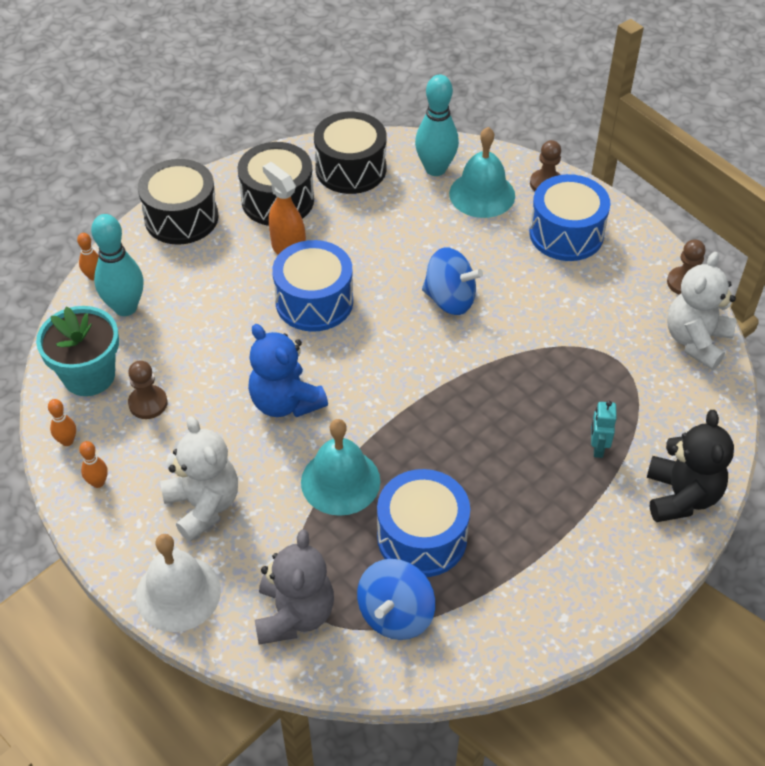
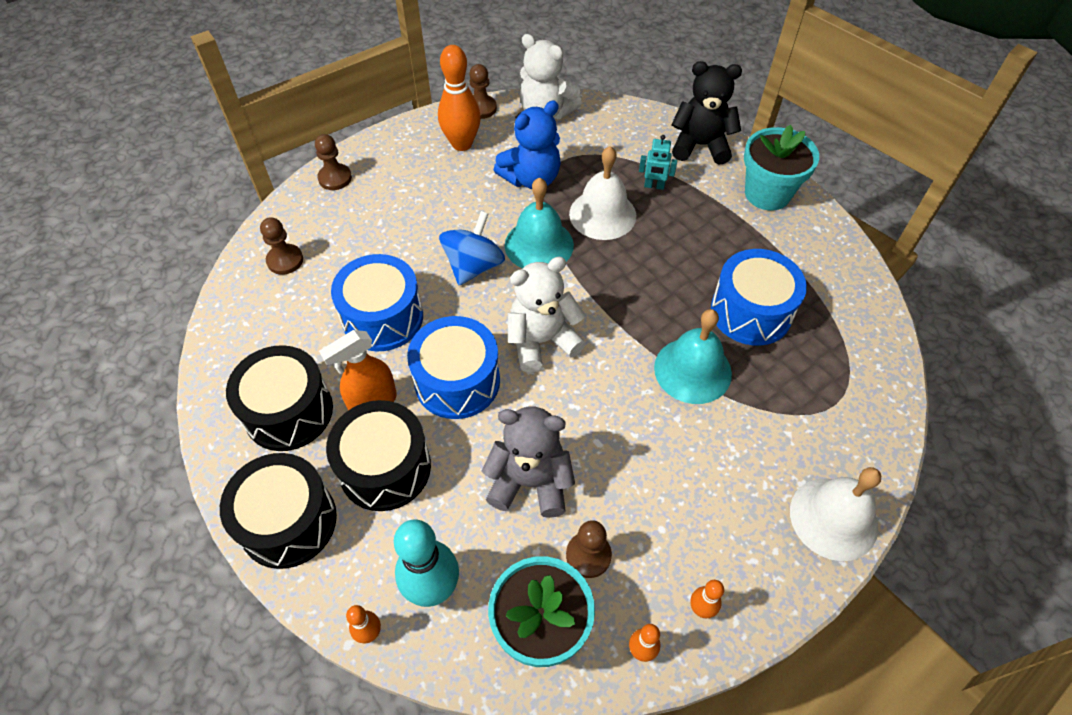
camera: 85 degrees left, 5 degrees up
white teddy bear [161,416,238,542] -> white teddy bear moved to [508,257,586,372]
blue teddy bear [248,324,328,417] -> blue teddy bear moved to [494,100,561,189]
grey teddy bear [255,529,334,644] -> grey teddy bear moved to [482,407,575,518]
black drum [314,112,386,194] -> black drum moved to [326,400,431,511]
blue spinning top [357,559,435,640] -> none
turquoise bowling pin [415,75,459,176] -> brown pawn [260,217,303,275]
turquoise bell [449,127,515,218] -> turquoise bell moved to [505,177,574,269]
blue drum [529,174,611,261] -> blue drum moved to [331,254,423,351]
none -> orange bowling pin [438,45,481,151]
none -> white bell [569,146,636,240]
none -> turquoise flower pot [744,125,819,210]

